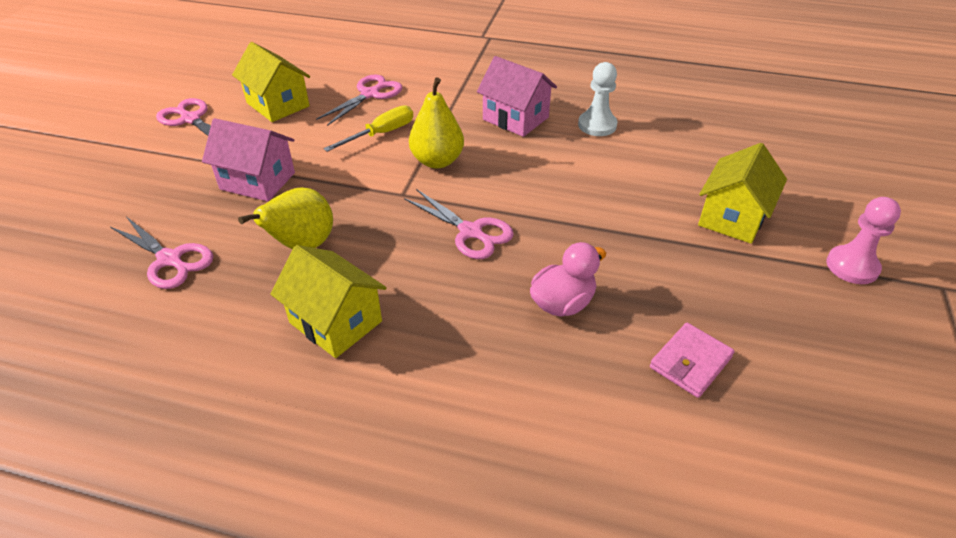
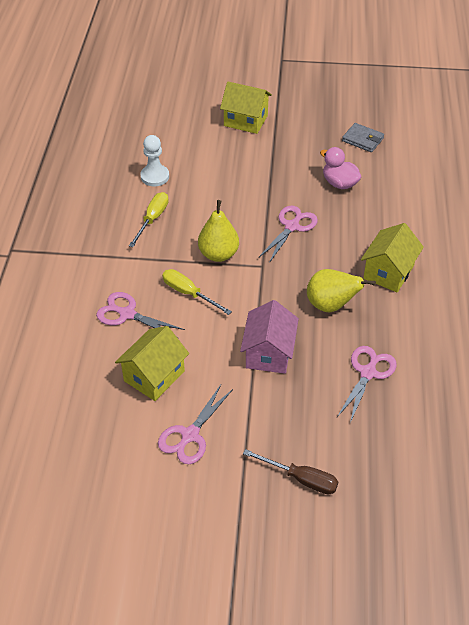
camera: 100 degrees left, 5 degrees up
pink house [477,56,557,137] -> yellow screwdriver [129,192,169,247]
pink wallet [650,323,735,398] -> grey wallet [342,123,384,152]
pink pawn [826,197,901,284] -> none
none -> brown screwdriver [243,449,338,494]

